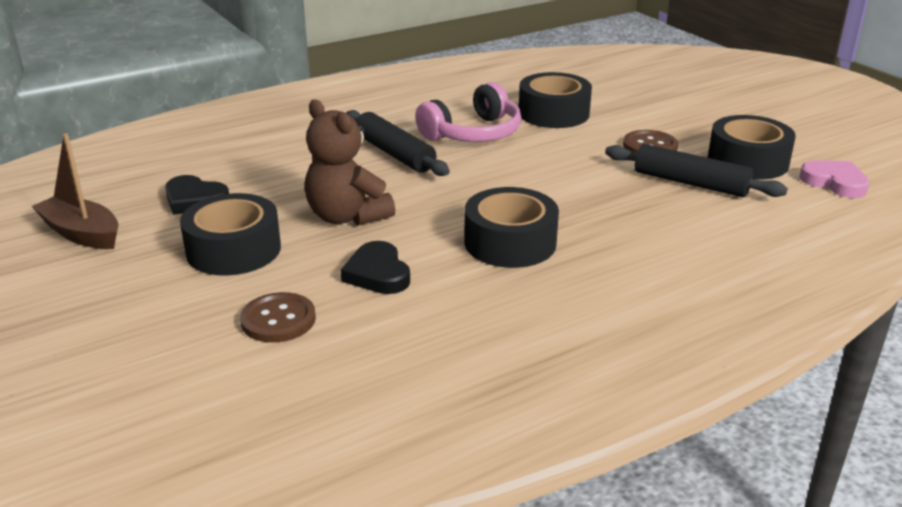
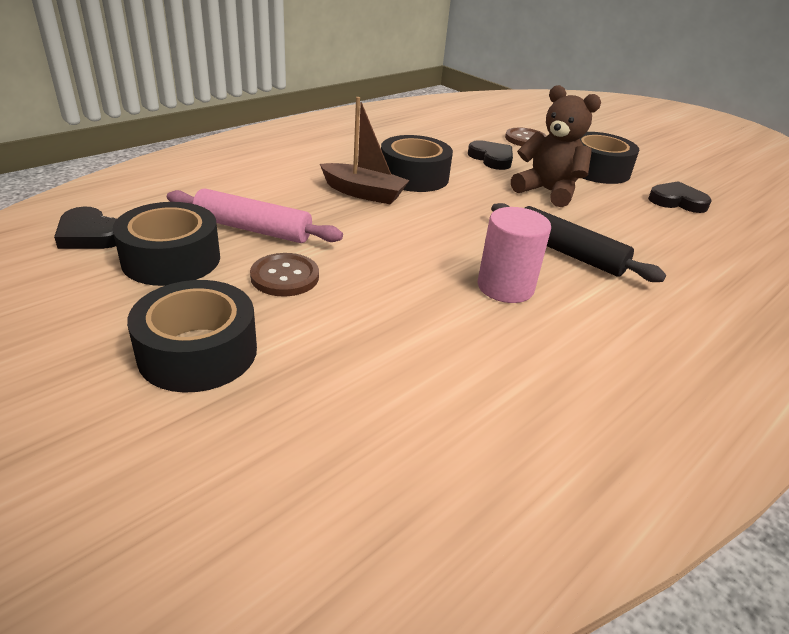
camera: 165 degrees right, 5 degrees up
brown boat [32,133,118,249] -> brown boat moved to [320,97,410,204]
pink headphones [415,82,521,142] -> pink cylinder [478,207,551,303]
black tape [519,72,592,128] -> black tape moved to [127,280,257,393]
black rolling pin [605,144,788,197] -> pink rolling pin [167,189,343,243]
pink heart [799,160,870,198] -> black heart [54,207,116,249]

